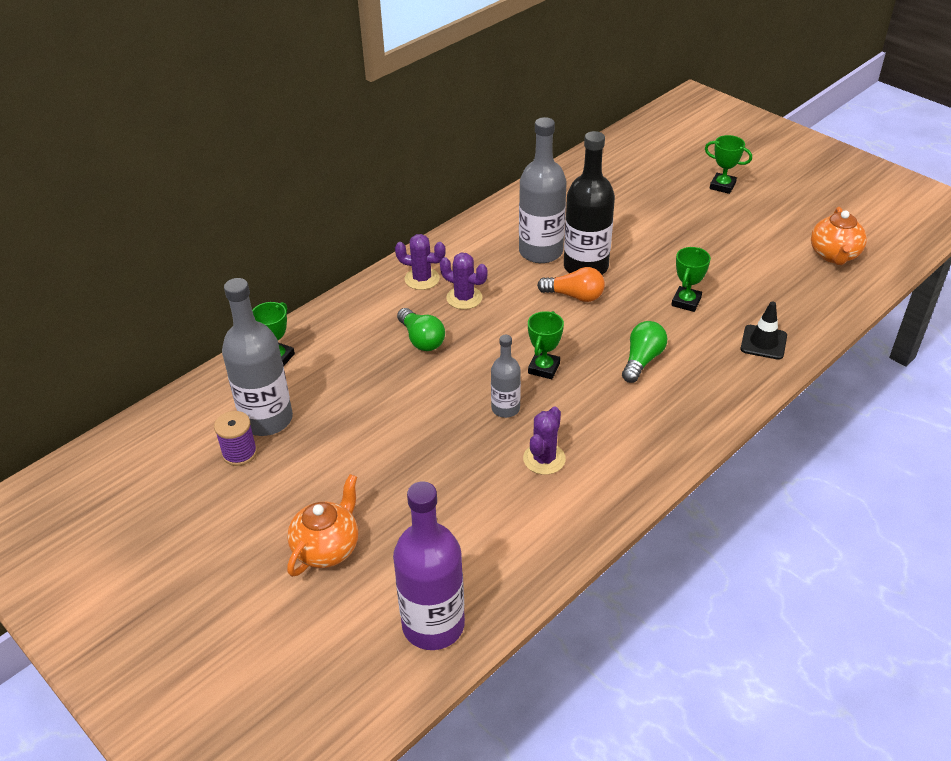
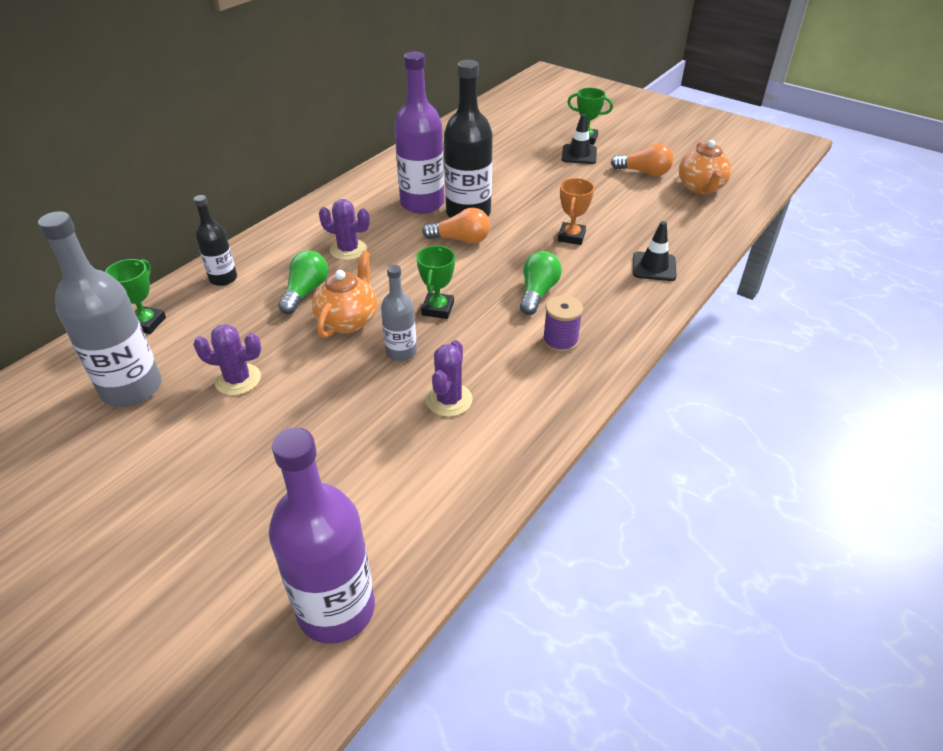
camera: 10 degrees left, 0 degrees up
purple spool [214,411,257,466] -> purple spool moved to [543,295,583,353]
orange teapot [287,474,358,577] -> orange teapot moved to [312,251,377,338]
purple cactus [395,234,445,290] -> purple cactus moved to [193,324,261,395]
green light bulb [397,308,445,351] -> green light bulb turned 120 degrees counterclockwise [278,250,329,314]
grey bottle [519,117,567,263] -> purple bottle [394,52,444,214]
green trophy [671,247,711,312] -> orange trophy [558,178,595,245]
none -> black bottle [194,195,237,286]
none -> black traffic cone [562,114,597,164]
none -> orange light bulb [611,144,673,176]

